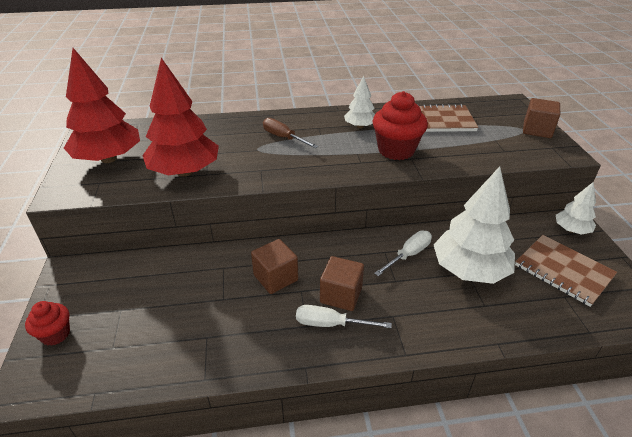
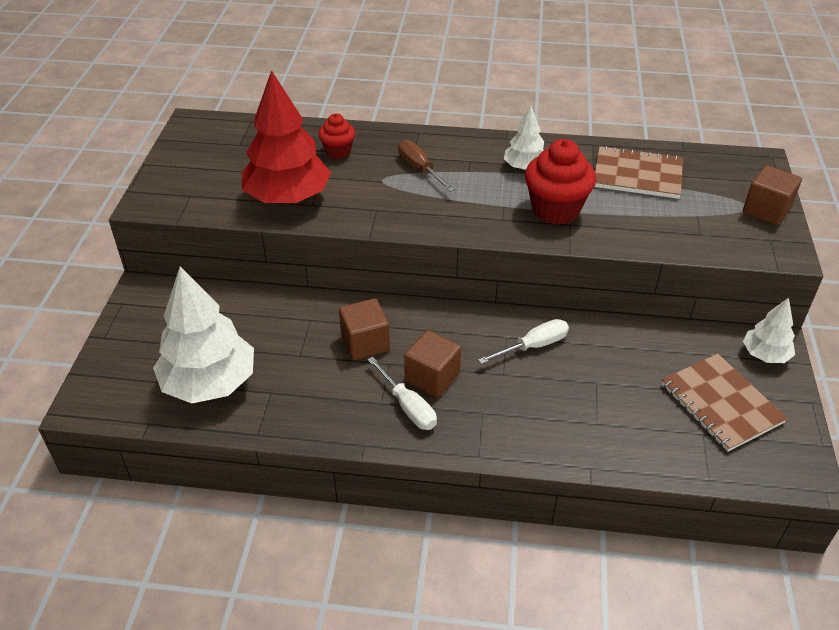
camera: 15 degrees right, 5 degrees up
red cupcake [25,301,70,346] -> red cupcake moved to [318,113,355,159]
red tree [64,48,140,163] -> none
white screwdriver [296,305,392,328] -> white screwdriver turned 150 degrees counterclockwise [367,357,437,430]
white tree [433,166,515,284] -> white tree moved to [153,266,254,404]

